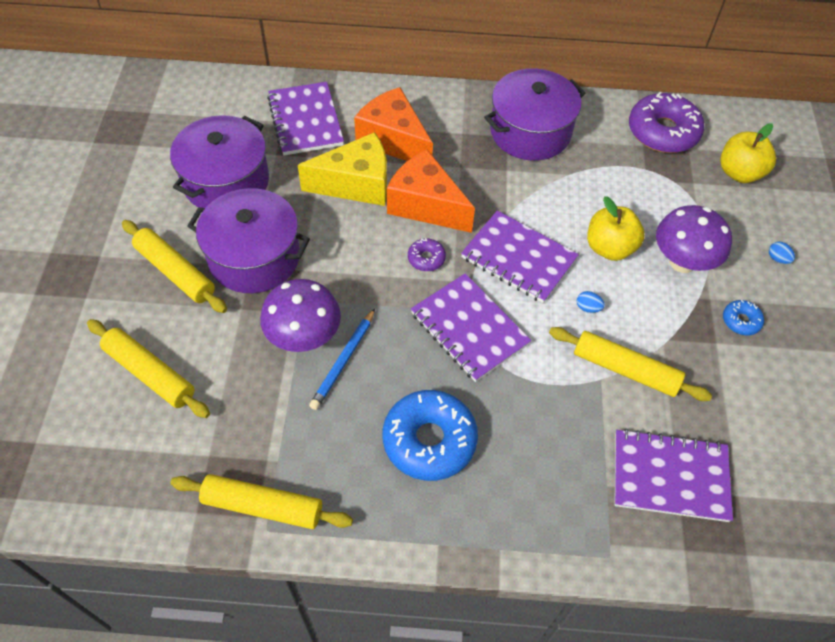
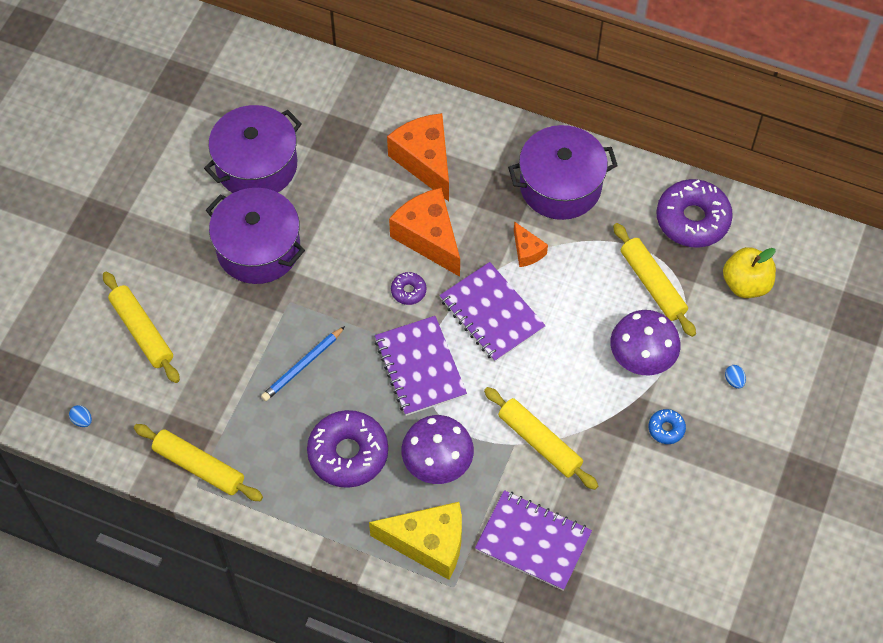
camera: 20 degrees right, 5 degrees up
yellow rolling pin [122,220,227,313] -> yellow rolling pin moved to [613,223,696,337]
purple mushroom [260,279,341,352] -> purple mushroom moved to [401,415,474,484]
purple notebook [267,82,344,155] -> none
yellow cheese [298,132,387,206] -> yellow cheese moved to [369,502,462,580]
blue donut [383,390,478,481] -> purple donut [307,410,388,488]
blue egg [577,291,605,313] -> blue egg moved to [69,405,92,427]
yellow apple [587,196,645,261] -> none
none -> orange cheese [514,221,548,267]

